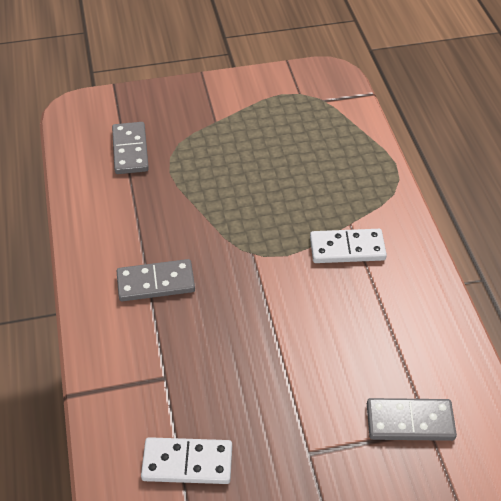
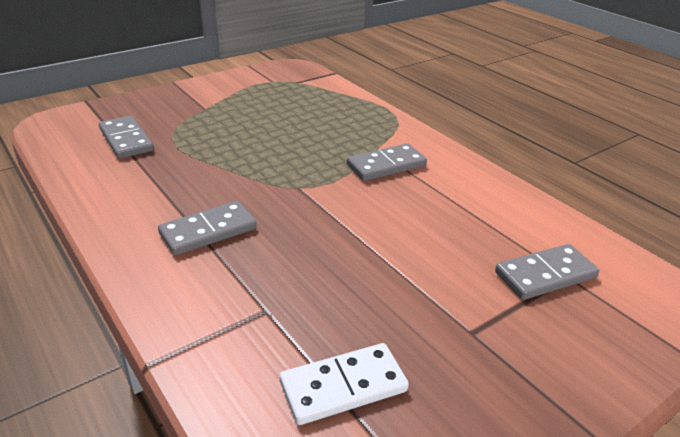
camera: 25 degrees left, 15 degrees down
white domino [310,229,387,263] -> grey domino [347,144,427,181]

